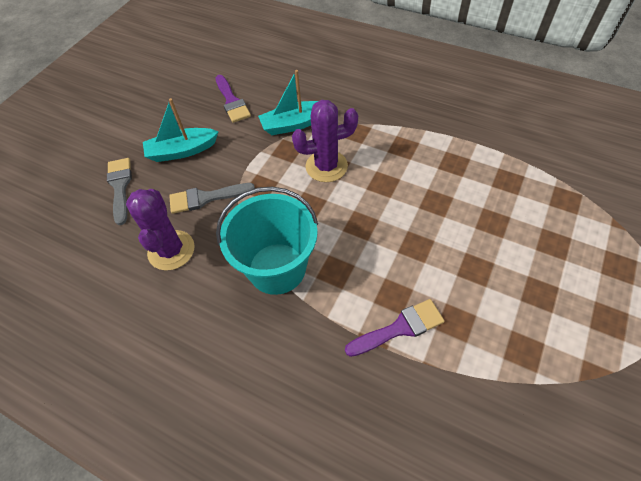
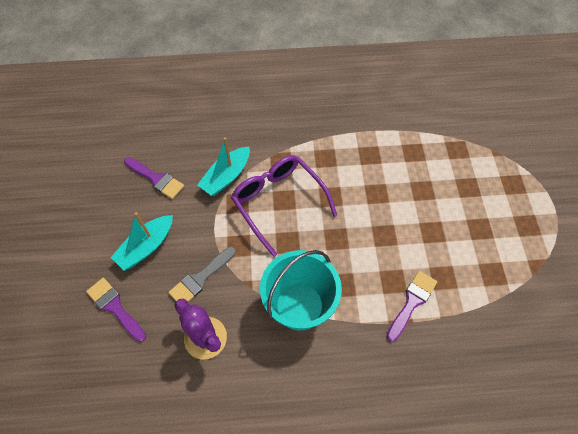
camera: 35 degrees left, 5 degrees up
grey brush [107,158,132,225] -> purple brush [86,278,146,342]
purple cactus [292,100,358,182] -> purple glasses [231,155,337,257]

